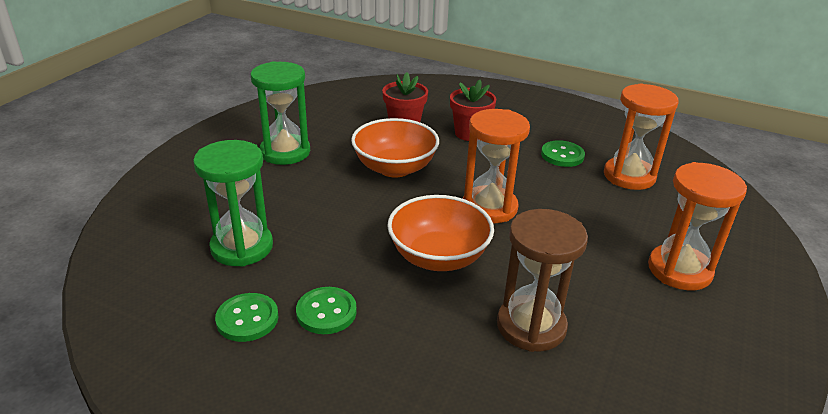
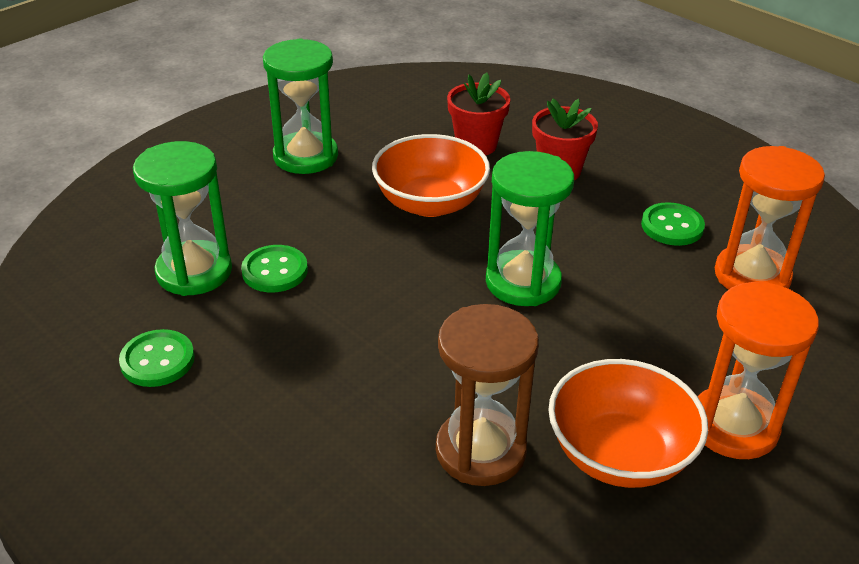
camera: 20 degrees right, 5 degrees up
green button [296,287,357,334] -> green button moved to [241,245,308,292]
orange bowl [387,195,494,271] -> orange bowl moved to [548,359,708,488]
orange hourglass [463,109,530,223] -> green hourglass [486,151,574,306]

